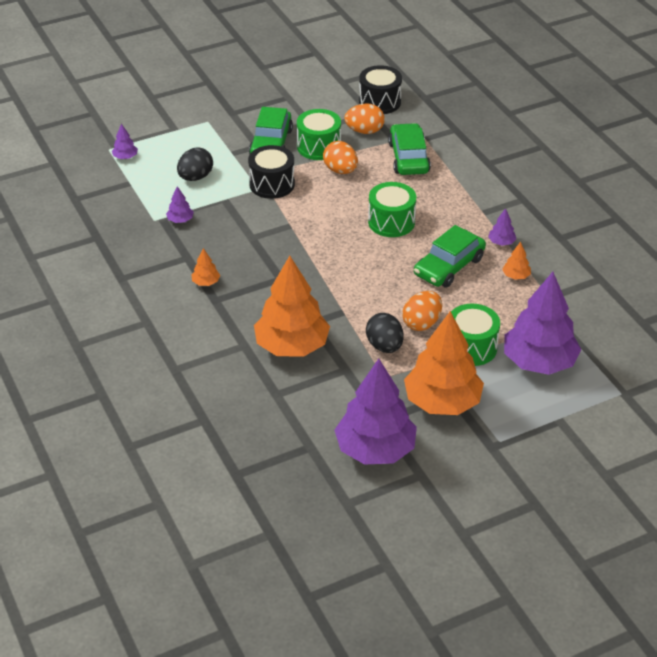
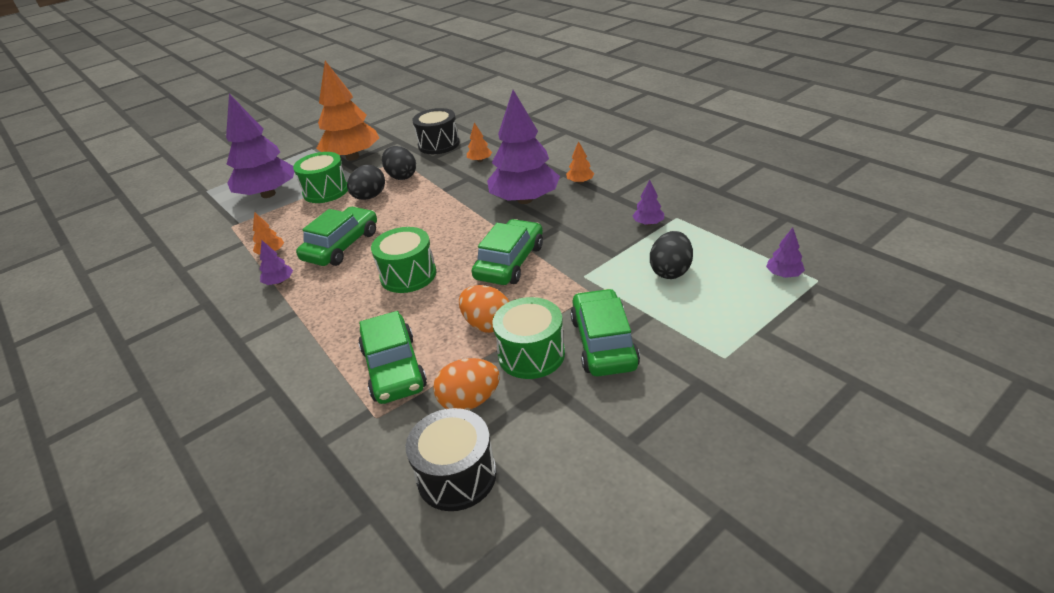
camera: 170 degrees right, 5 degrees down
black drum [248,145,295,199] -> black drum moved to [412,108,460,154]
orange tree [254,256,330,357] -> orange tree [467,122,492,162], size x0.40
purple tree [334,359,417,465] -> purple tree moved to [487,90,560,204]
orange egg [402,291,442,331] -> black egg [347,165,385,200]
none -> green car [472,219,543,285]

